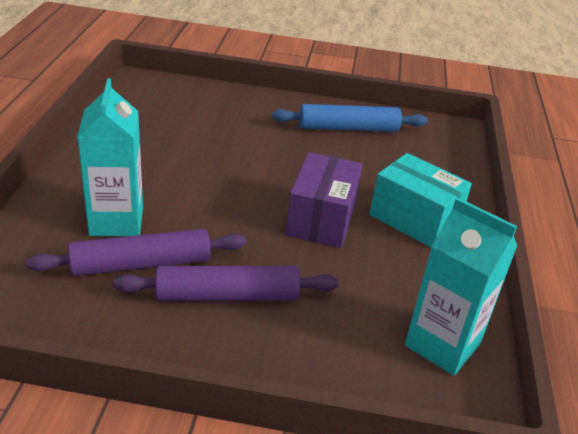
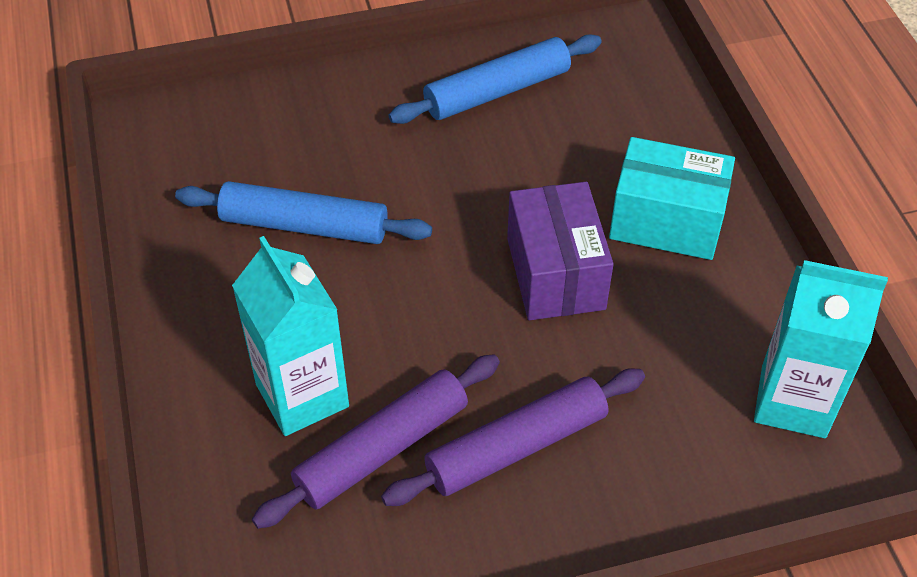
camera: 20 degrees left, 15 degrees up
none -> blue rolling pin [175,181,432,244]

